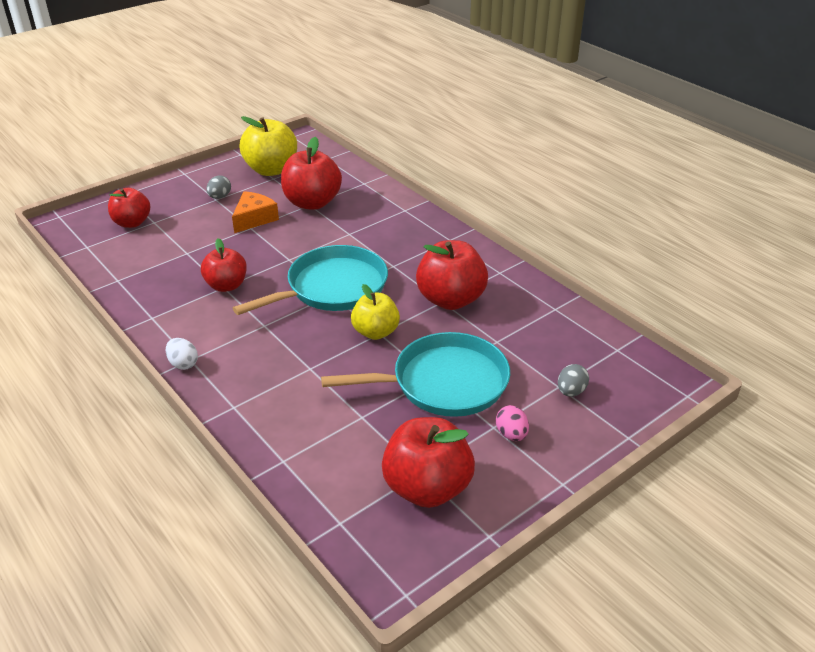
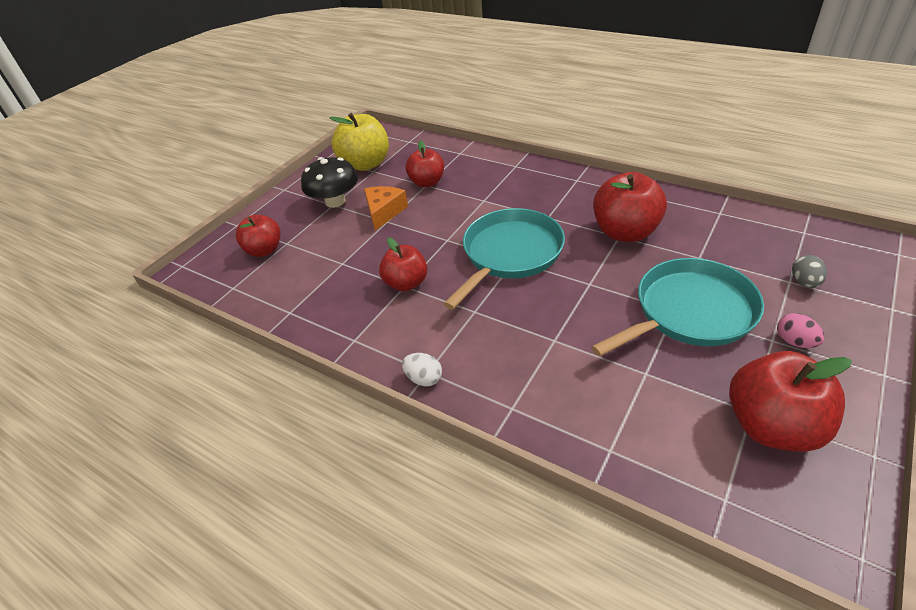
camera: 15 degrees left, 5 degrees up
grey egg [206,175,231,199] -> black mushroom [301,157,358,208]
red apple [281,137,342,210] -> red apple [406,140,444,187], size x0.65
yellow apple [351,284,400,340] -> none

